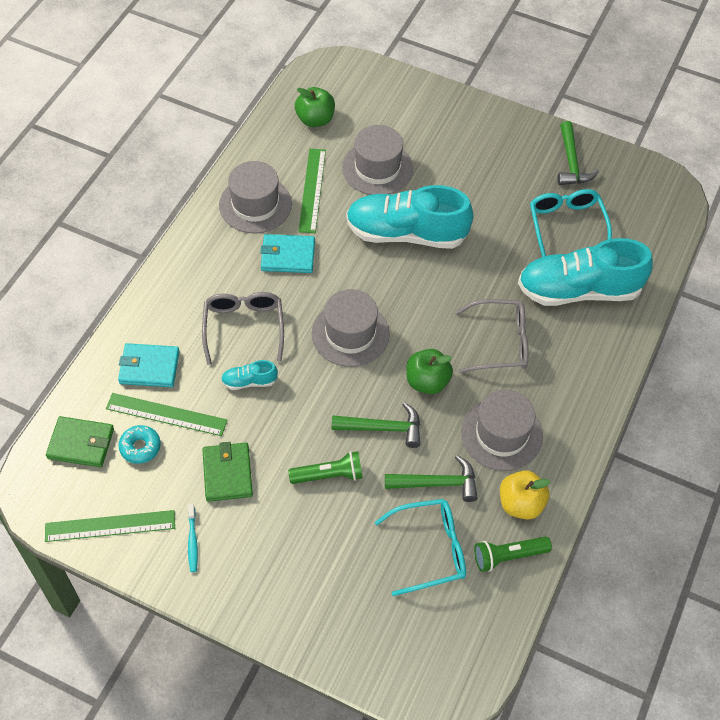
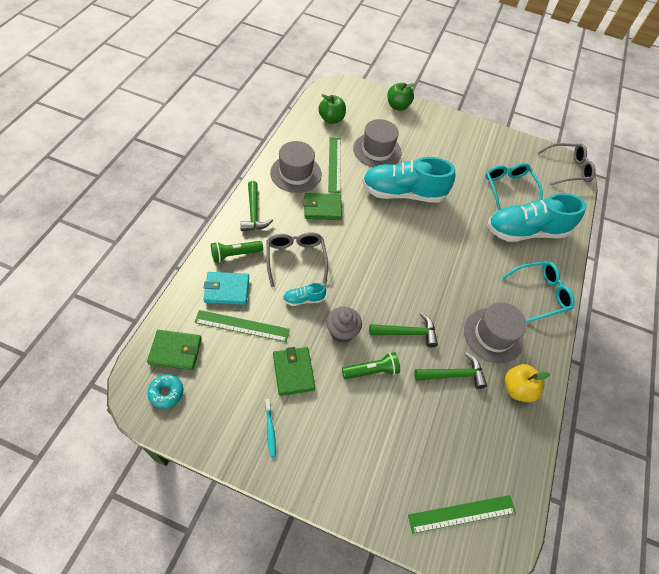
camera: 10 degrees left, 0 degrees up
green ruler [45,510,175,542] -> green ruler moved to [408,495,516,534]
turquoise donut [118,425,161,464] -> turquoise donut moved to [147,374,183,408]
turquoise wallet [260,234,315,273] -> green wallet [304,193,342,220]
grey hat [312,289,390,367] -> none
turquoise glasses [375,499,466,596] -> turquoise glasses moved to [502,261,575,323]
green apple [406,349,453,394] -> green apple moved to [387,83,415,111]
grey glasses [455,299,529,373] -> grey glasses moved to [537,143,596,185]
green flashlight [474,536,552,572] -> green flashlight moved to [211,241,263,262]
green hammer [558,121,599,185] -> green hammer moved to [240,181,273,231]
none -> grey cupcake [326,307,362,342]

